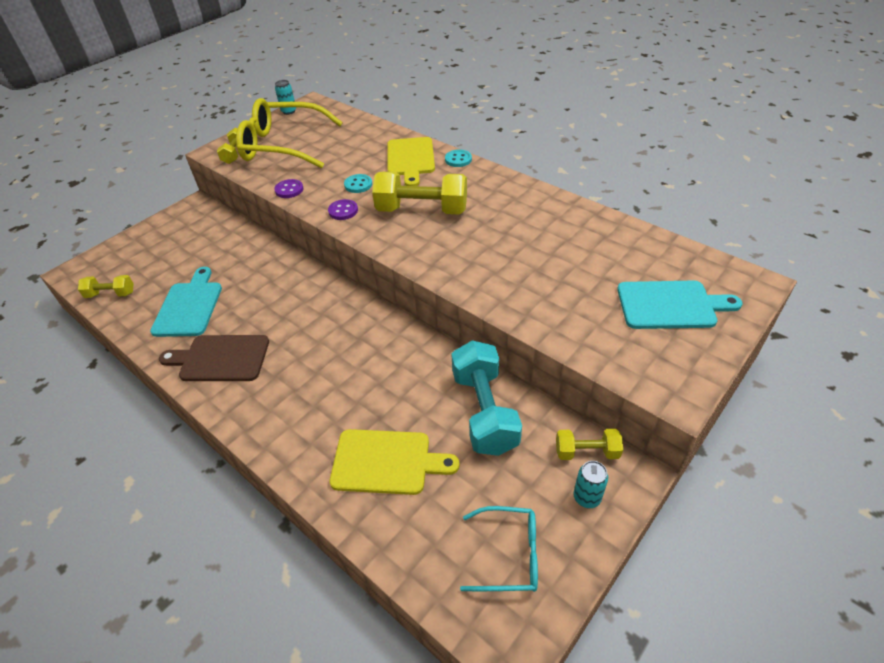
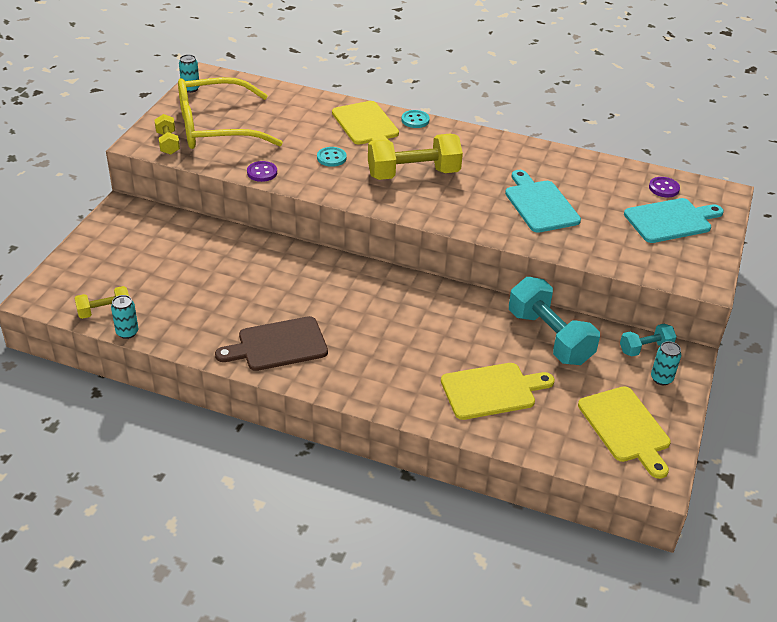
camera: 25 degrees left, 5 degrees down
turquoise cutting board [150,267,222,337] -> turquoise cutting board moved to [505,170,581,233]
purple button [328,199,358,220] -> purple button moved to [649,177,680,197]
turquoise glasses [460,506,538,592] -> yellow cutting board [578,386,671,479]
yellow dumbbell [556,429,623,460] -> turquoise dumbbell [620,324,677,357]
none -> turquoise can [111,295,138,339]

